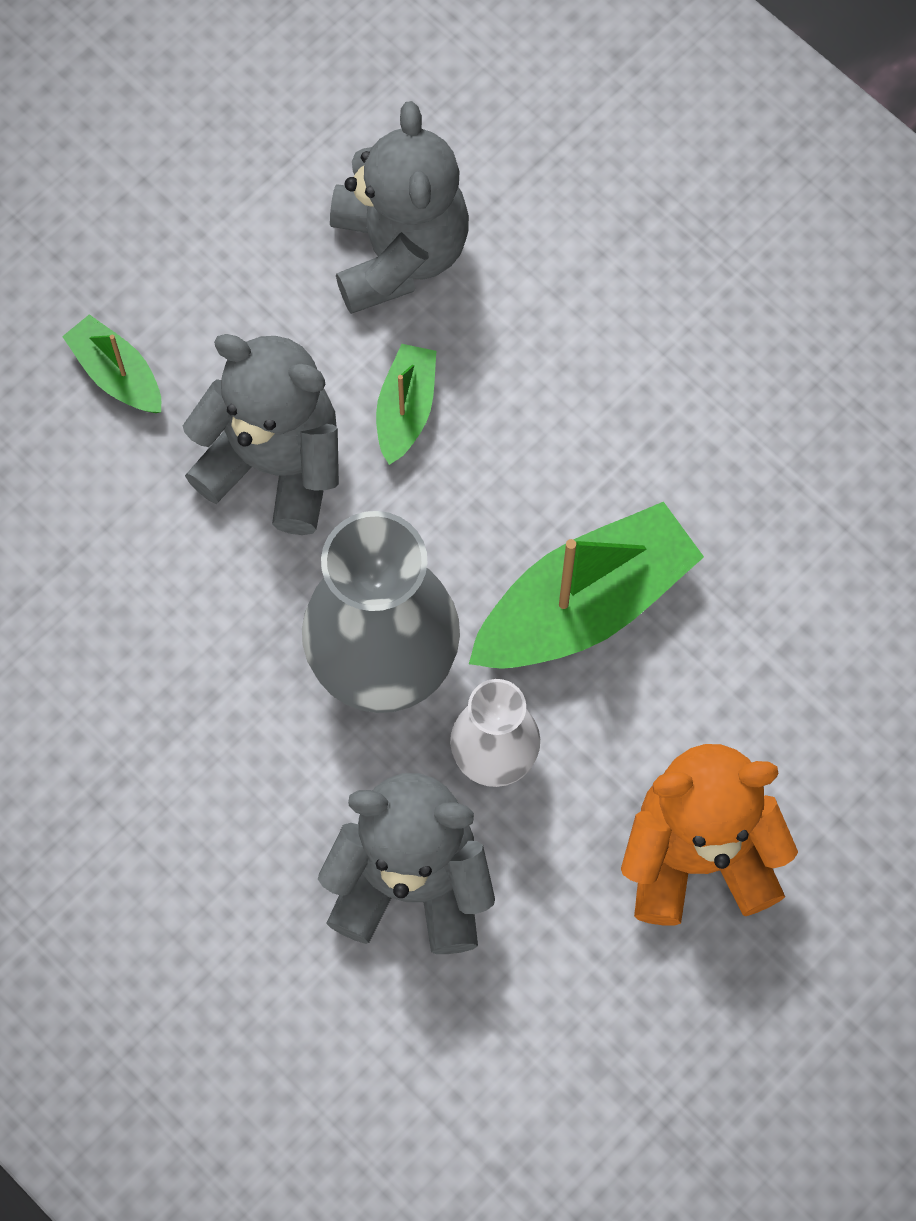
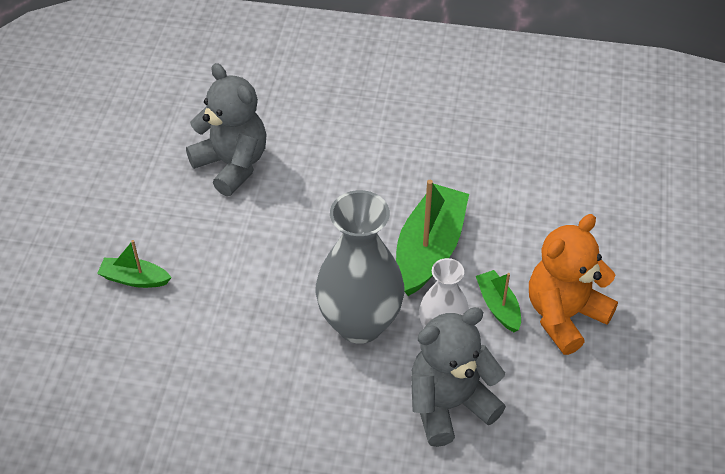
camera: 35 degrees left, 20 degrees down
grey teddy bear [183,334,339,535] -> none
green boat [376,344,436,465] -> green boat moved to [476,270,521,332]

